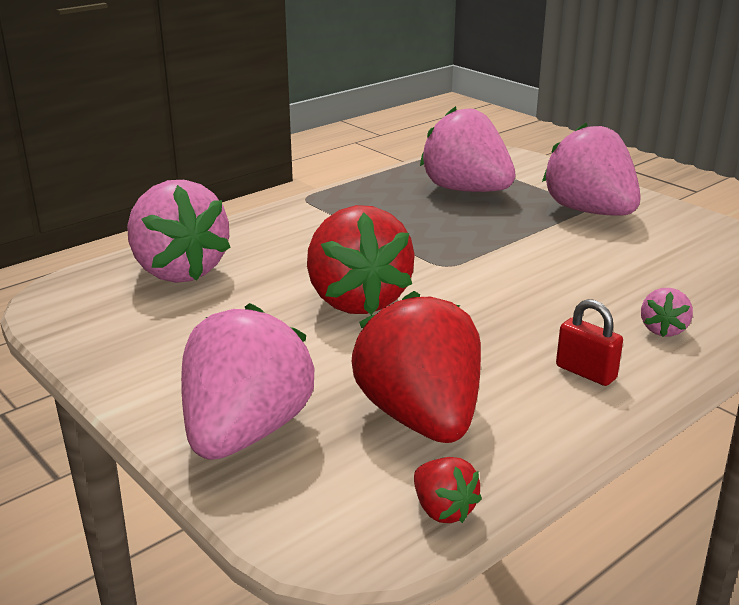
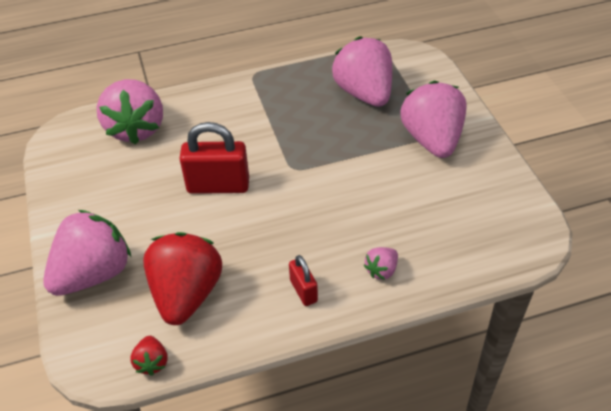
camera: 25 degrees right, 20 degrees up
red strawberry [307,205,415,315] -> red padlock [179,122,249,194]

